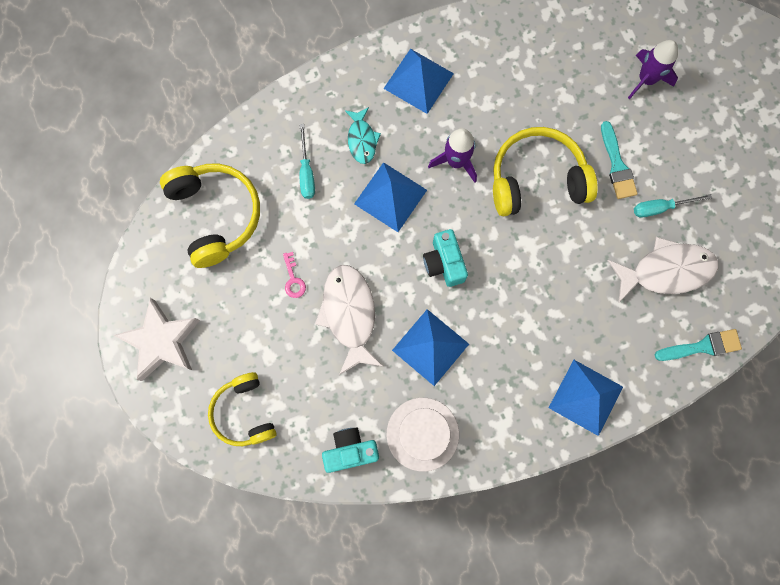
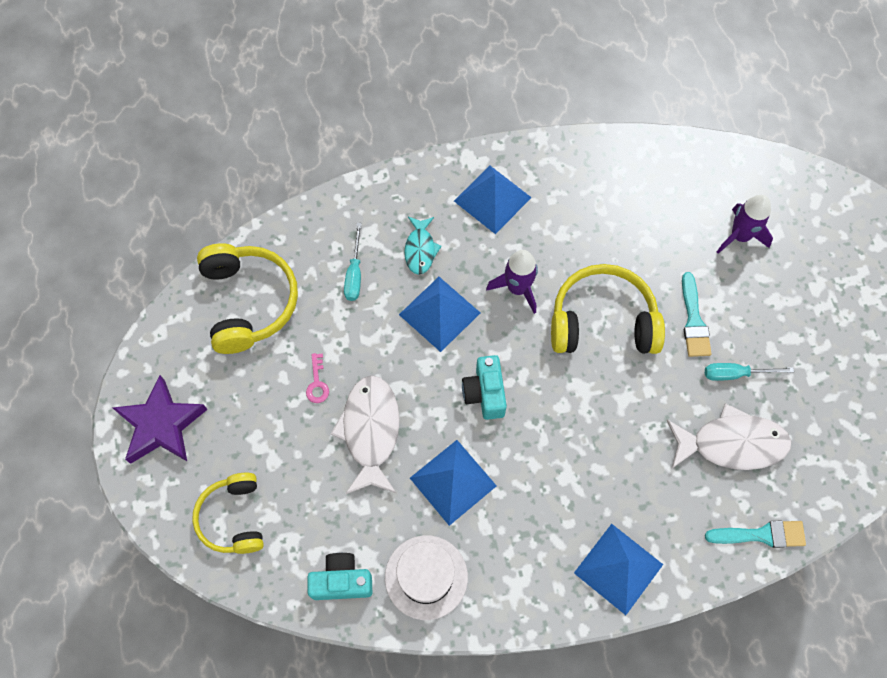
camera: 10 degrees right, 10 degrees down
white star [114,298,200,381] -> purple star [113,375,208,464]

